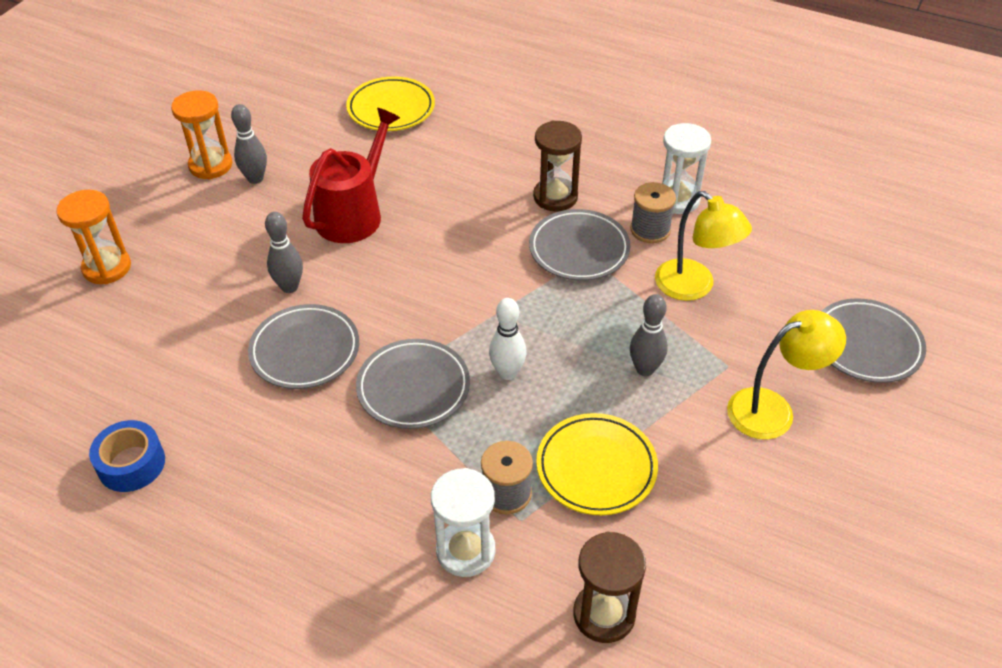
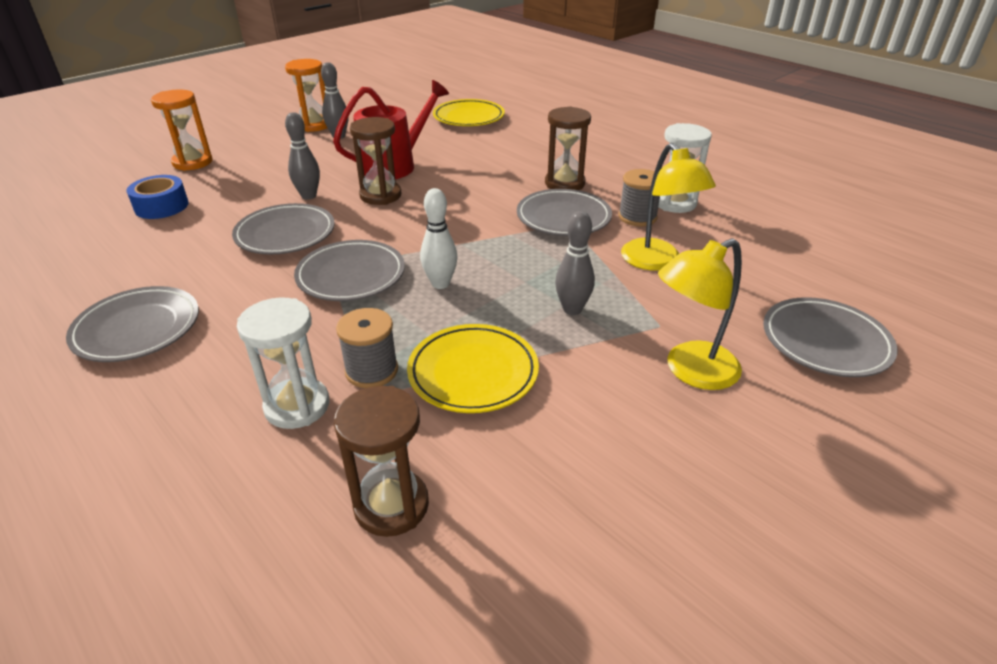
camera: 20 degrees right, 10 degrees down
blue tape [89,420,165,492] -> blue tape moved to [127,175,189,219]
yellow lamp [727,310,846,440] -> yellow lamp turned 150 degrees clockwise [658,238,742,390]
none -> grey plate [66,286,199,362]
none -> brown hourglass [350,117,402,205]

